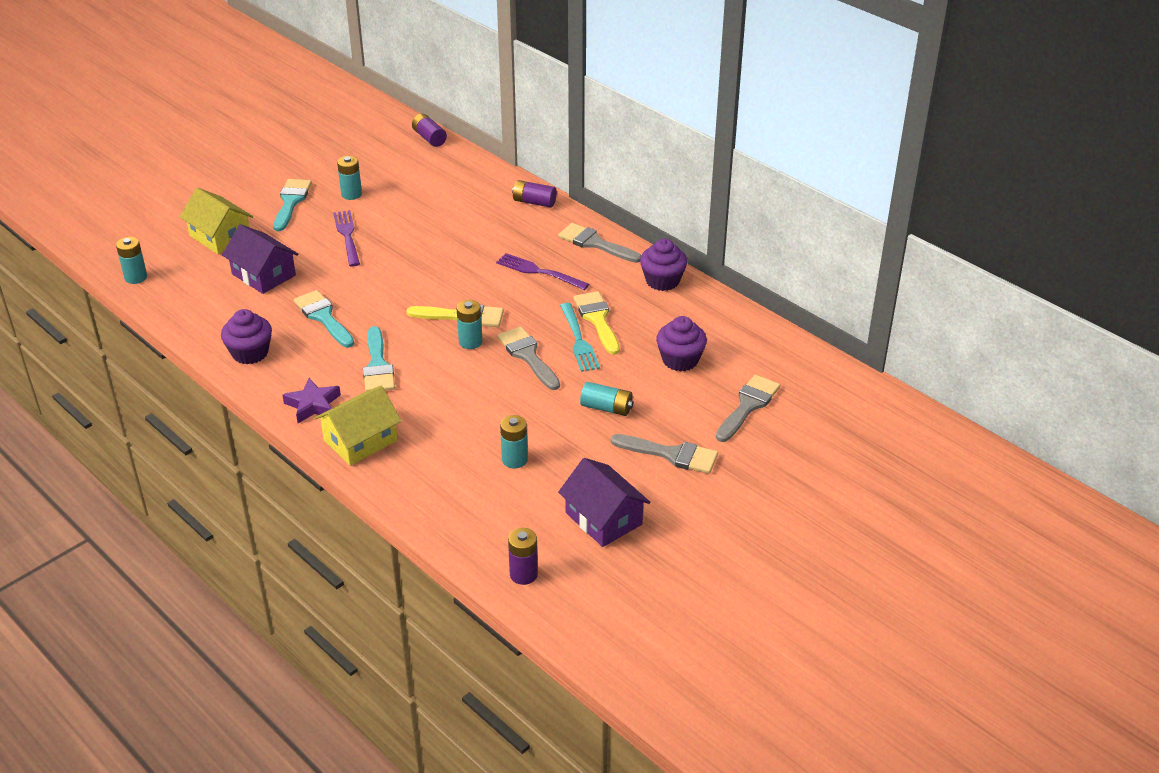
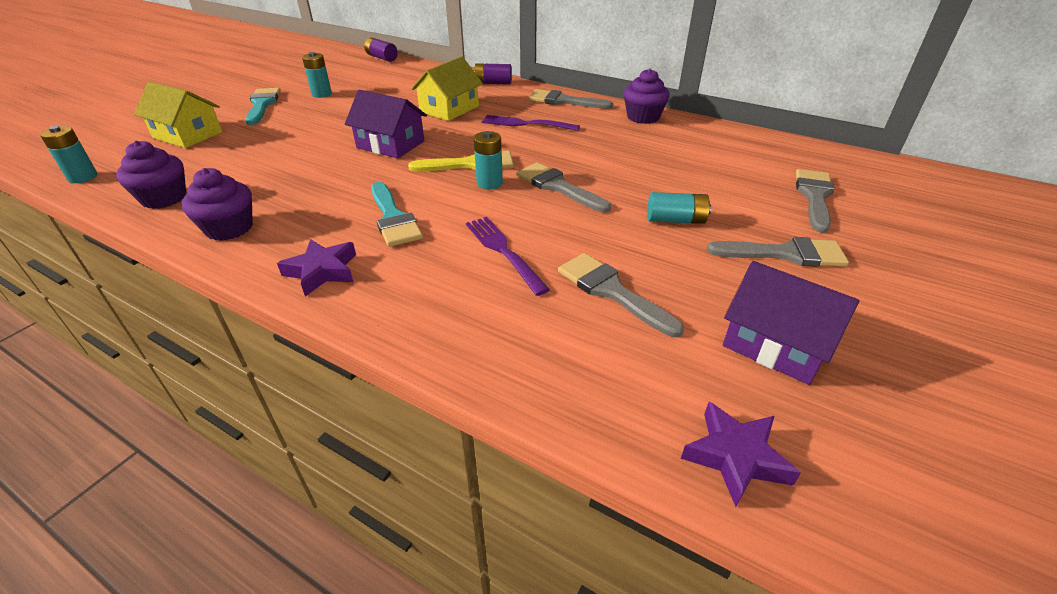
camera: 15 degrees left, 0 degrees up
purple house [222,224,299,294] -> purple house moved to [345,90,427,159]
turquoise brush [294,290,354,347] -> none
yellow house [315,385,401,466] -> yellow house moved to [411,56,483,121]
purple fork [333,210,360,267] -> purple fork moved to [466,217,550,296]
turquoise battery [500,415,528,468] -> grey brush [558,253,684,337]
purple battery [508,528,538,585] -> purple star [681,402,801,507]
turquoise fork [560,303,600,372] -> none
yellow brush [574,291,620,355] -> none
purple cupcake [656,316,707,372] -> purple cupcake moved to [116,141,186,209]

